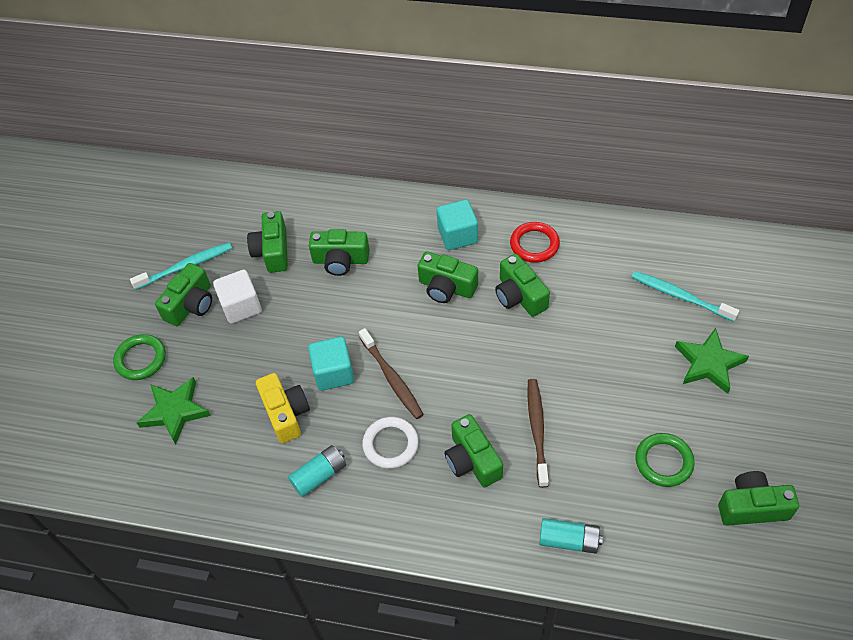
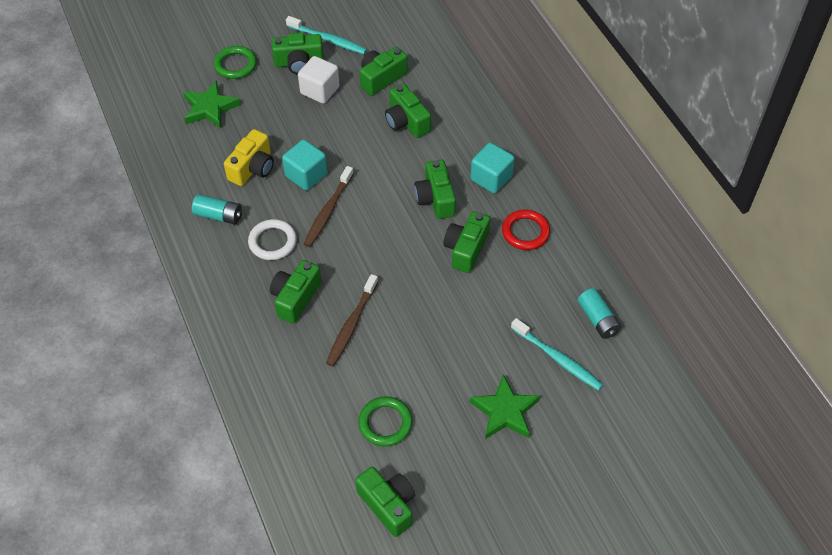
camera: 50 degrees right, 0 degrees up
brown toothbrush [527,379,549,488] -> brown toothbrush turned 150 degrees clockwise [326,274,378,366]
turquoise battery [539,518,603,554] -> turquoise battery moved to [578,288,621,339]
turquoise toothbrush [632,271,739,322] -> turquoise toothbrush turned 135 degrees clockwise [511,318,603,391]

